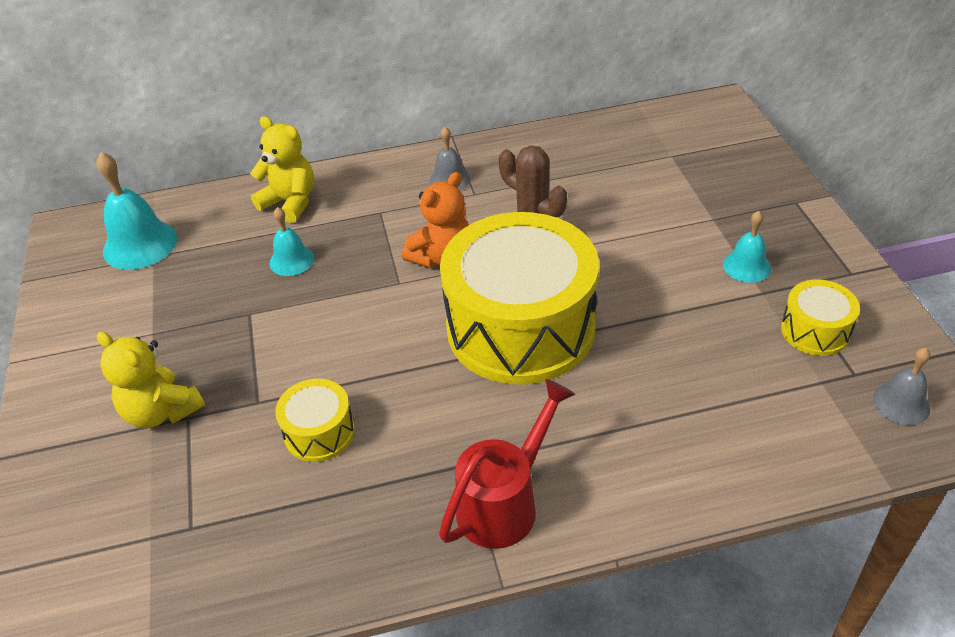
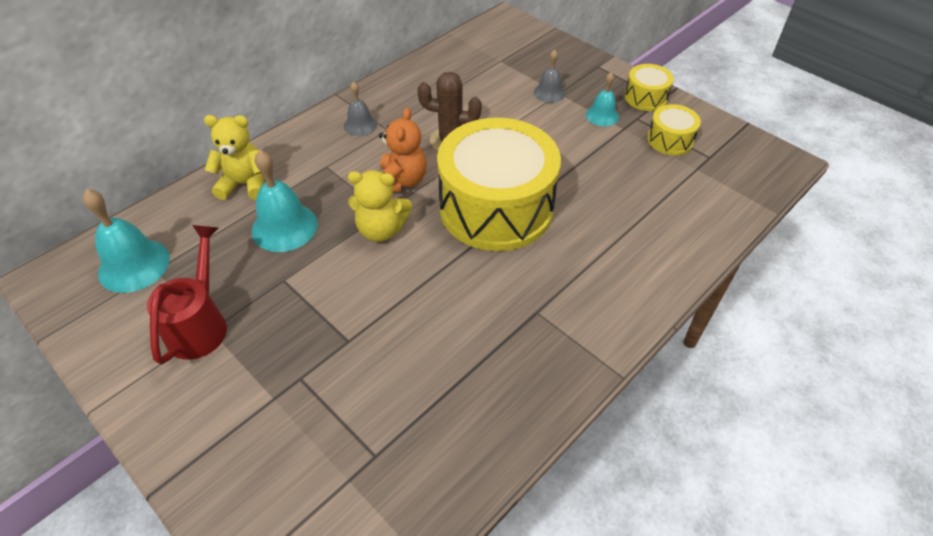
camera: 35 degrees left, 5 degrees up
yellow teddy bear [97,331,205,428] -> yellow teddy bear moved to [348,170,412,242]
turquoise bell [269,207,314,276] -> turquoise bell [252,150,318,252], size x1.69
yellow drum [275,379,355,462] -> yellow drum moved to [625,64,674,111]
red watering can [439,379,576,549] -> red watering can moved to [147,225,227,365]
grey bell [872,348,930,426] -> grey bell moved to [534,50,565,103]

